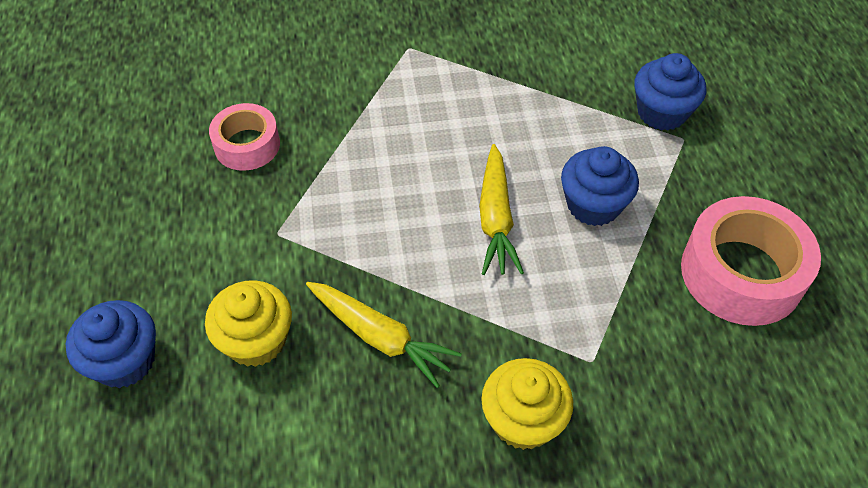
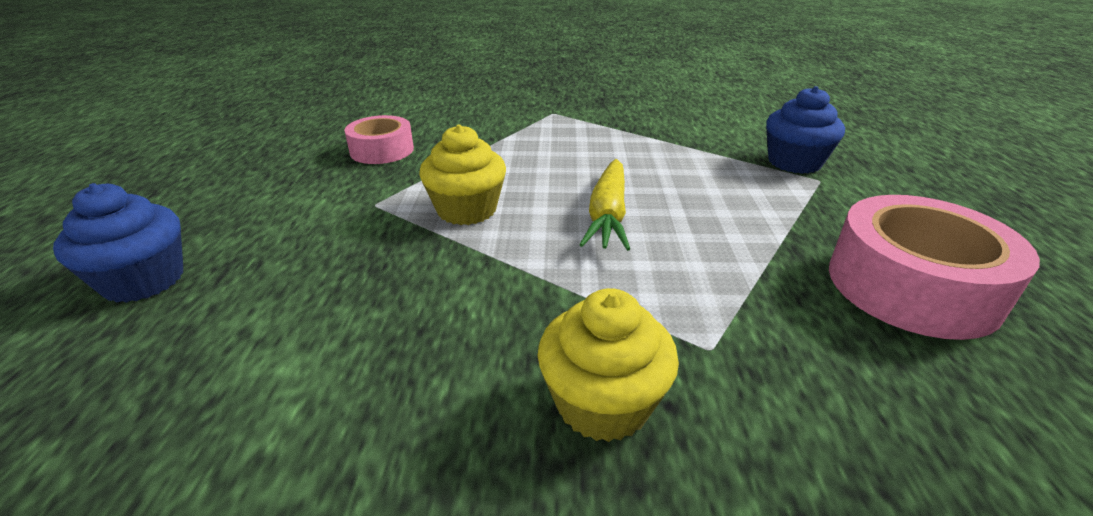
camera: 10 degrees right, 20 degrees down
yellow cupcake [205,280,292,367] -> yellow cupcake moved to [419,125,506,225]
yellow carrot [306,282,462,388] -> none
blue cupcake [561,146,639,226] -> none

